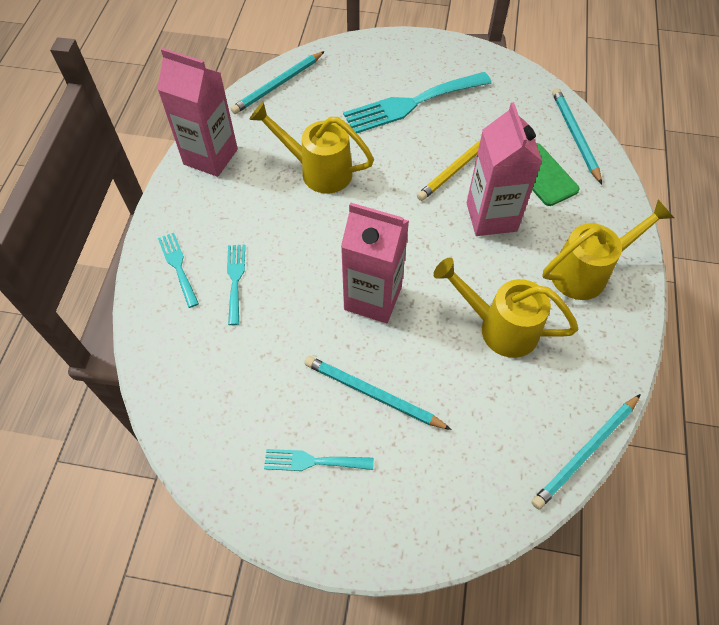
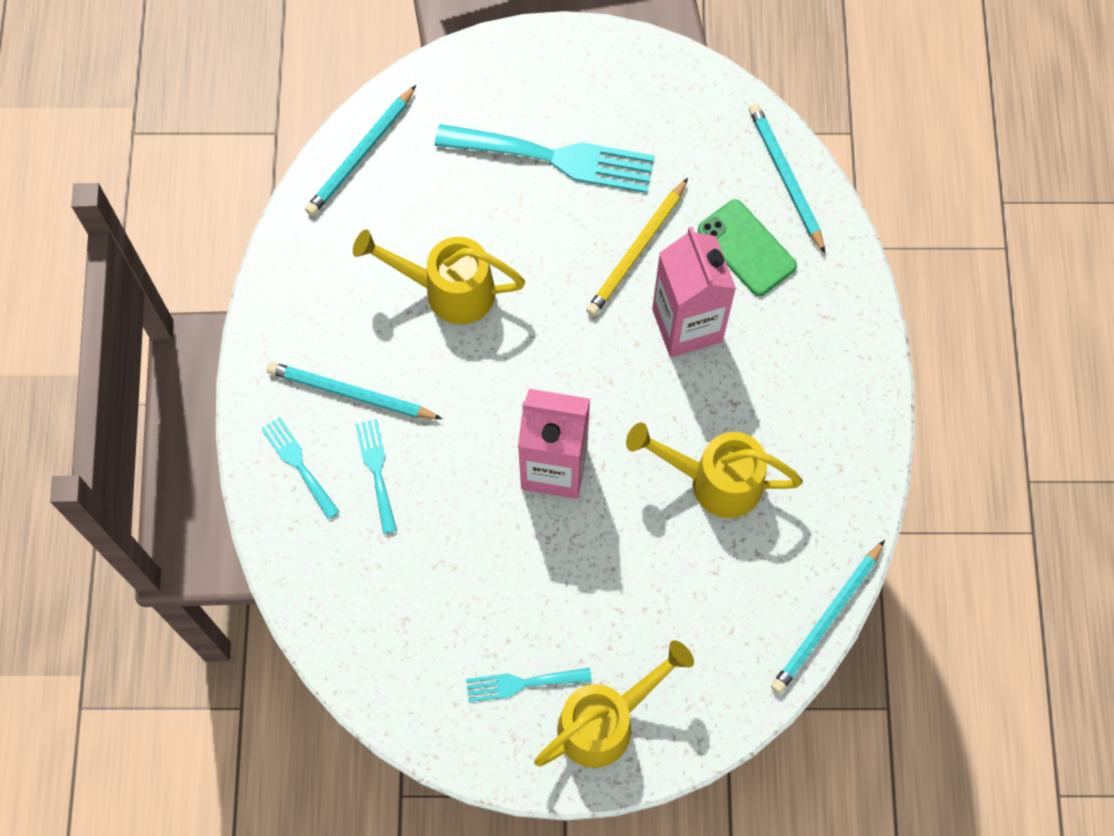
camera: 10 degrees left, 10 degrees up
pink carton [157,48,238,177] -> none
turquoise pencil [305,356,452,430] -> turquoise pencil moved to [267,362,442,419]
turquoise fork [343,72,492,133] -> turquoise fork turned 135 degrees counterclockwise [435,124,655,193]
yellow watering can [543,200,674,300] -> yellow watering can moved to [534,640,694,768]

